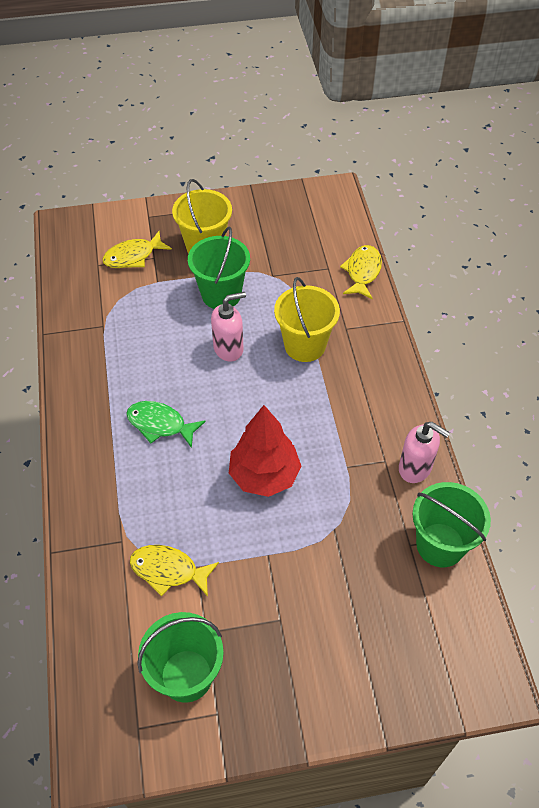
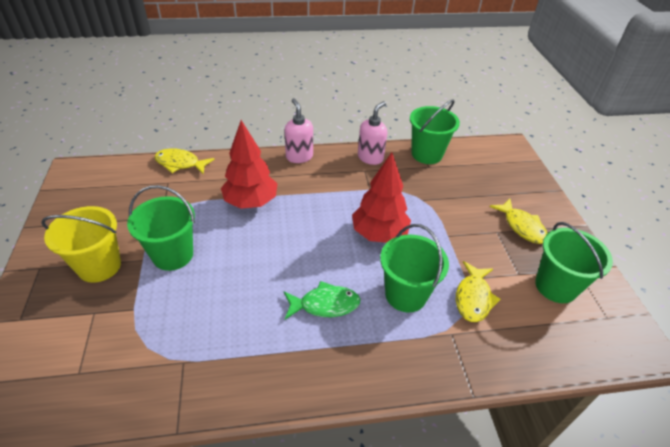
camera: 90 degrees left, 10 degrees down
yellow fish [102,231,172,268] -> yellow fish moved to [490,199,548,244]
green fish [126,401,206,448] -> green fish turned 120 degrees counterclockwise [284,281,361,319]
pink soap dispenser [211,292,246,362] -> pink soap dispenser moved to [285,98,313,163]
yellow bucket [274,277,340,362] -> red tree [221,120,277,209]
none -> green bucket [380,224,449,313]

